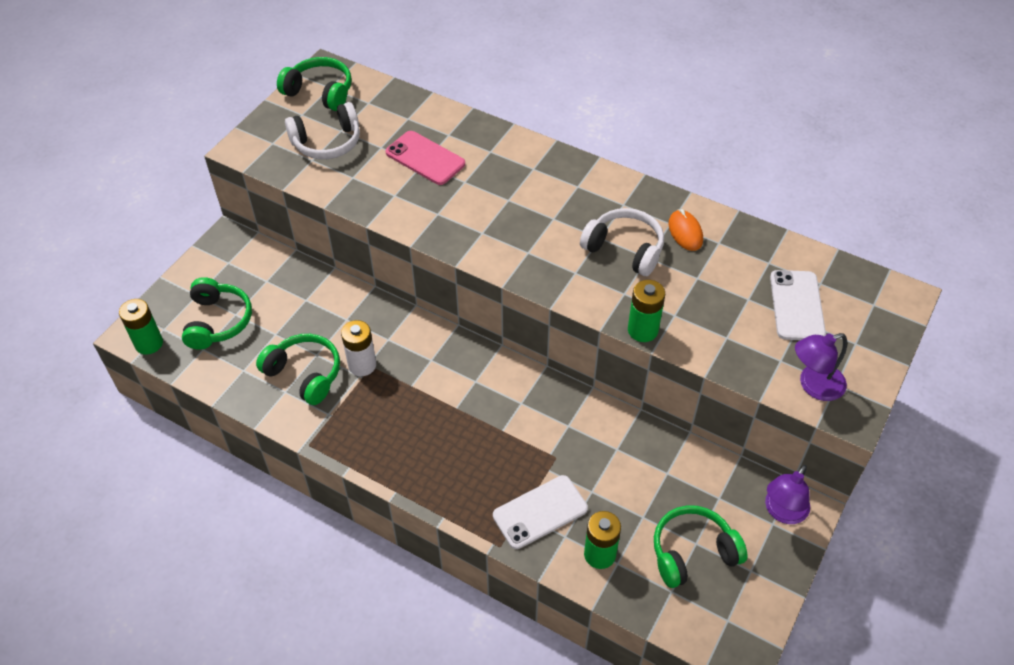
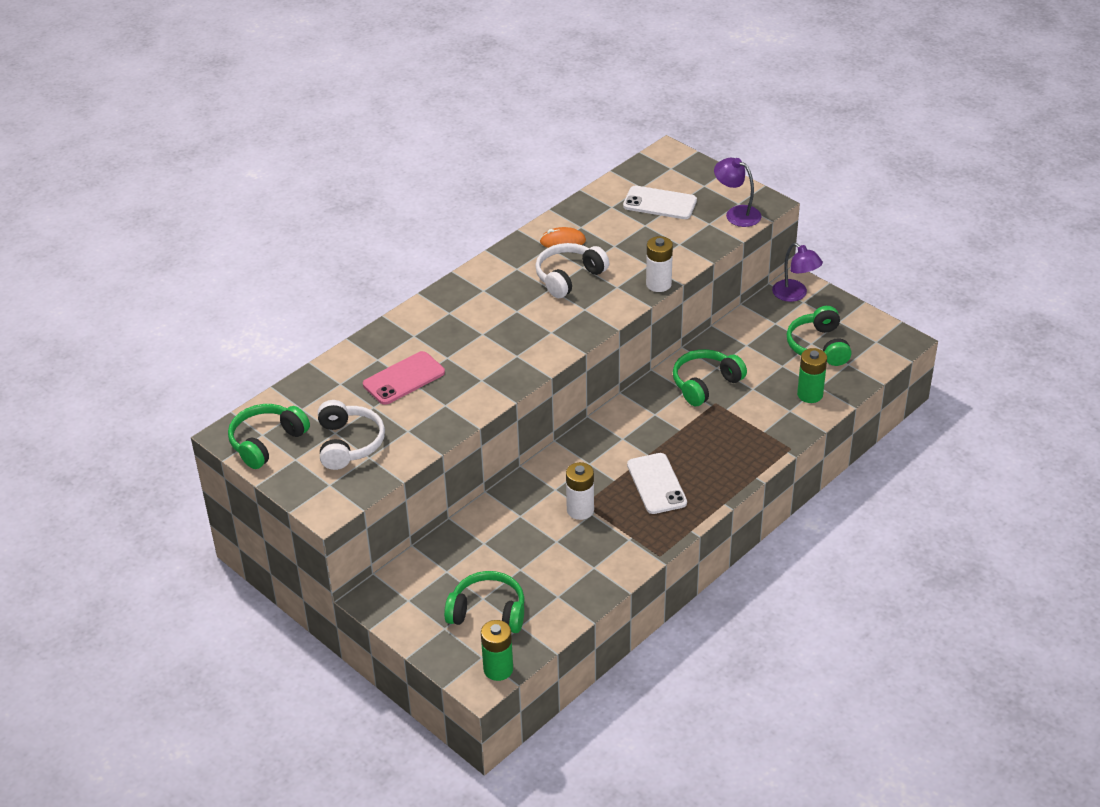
camera: 75 degrees left, 10 degrees down
green headphones [256,334,340,405] -> green headphones moved to [673,349,747,406]
white phone [493,475,588,549] -> white phone moved to [627,453,687,514]
green battery [628,280,665,342] -> white battery [646,236,673,292]
purple lamp [795,333,847,401] -> purple lamp turned 135 degrees clockwise [714,158,762,227]

